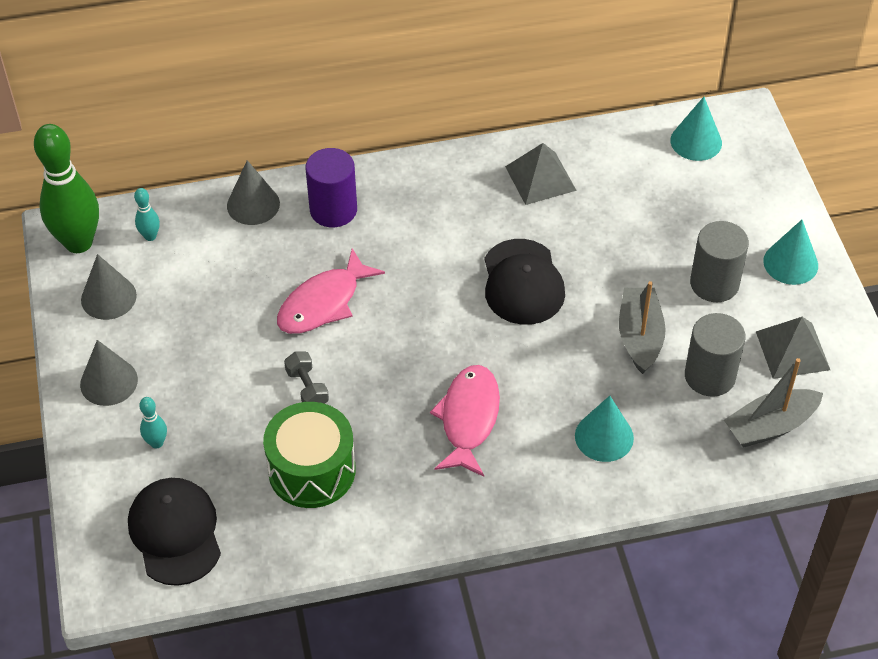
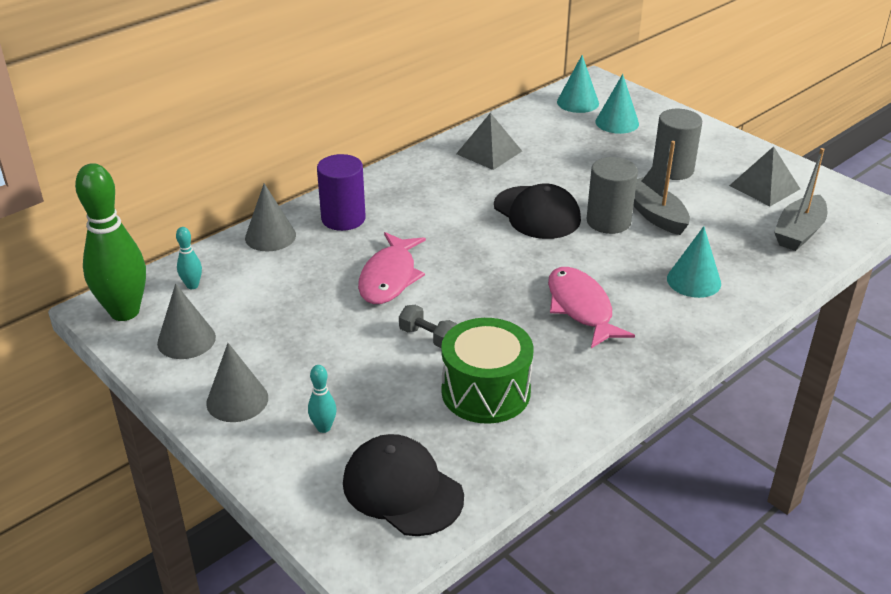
camera: 30 degrees left, 15 degrees down
grey cylinder [685,313,746,397] -> grey cylinder moved to [586,157,638,234]
turquoise cone [763,220,818,285] -> turquoise cone moved to [596,74,639,134]

